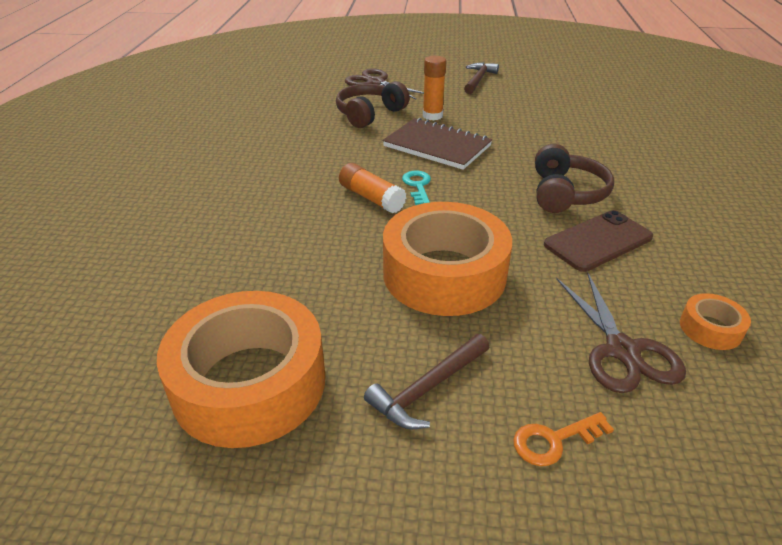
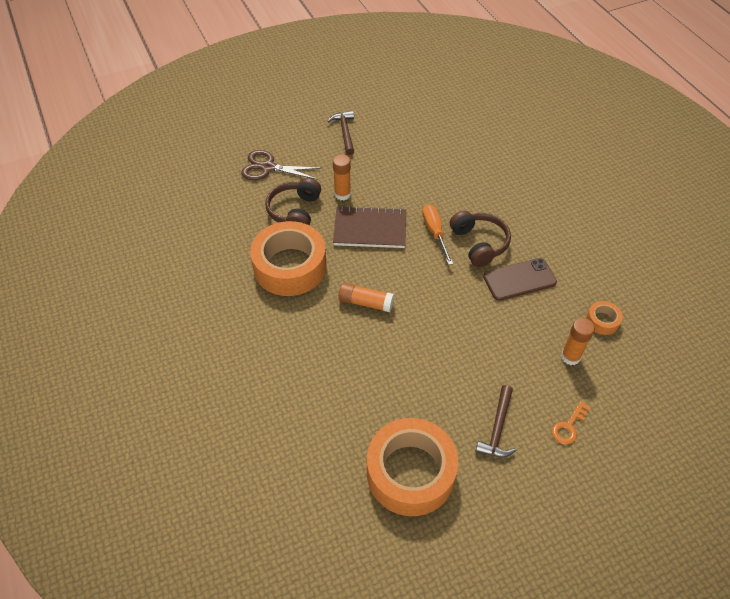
camera: 30 degrees left, 15 degrees up
orange tape [383,202,512,316] -> orange tape moved to [250,221,326,296]
turquoise key [402,171,431,205] -> none
brown phone [544,210,653,272] -> brown phone turned 45 degrees clockwise [483,258,557,301]
brown scissors [556,272,686,393] -> orange glue stick [561,318,595,365]
none -> orange screwdriver [422,204,453,265]

